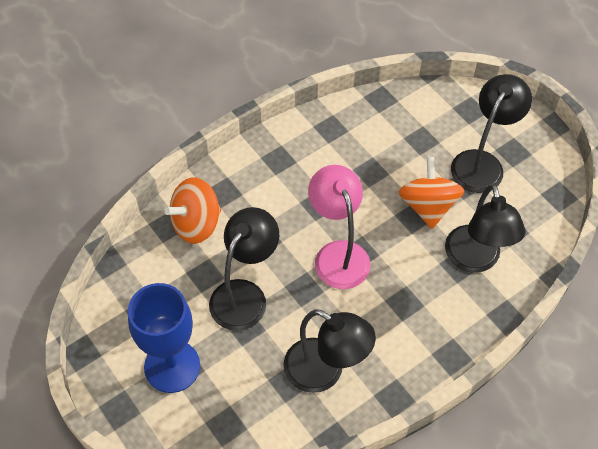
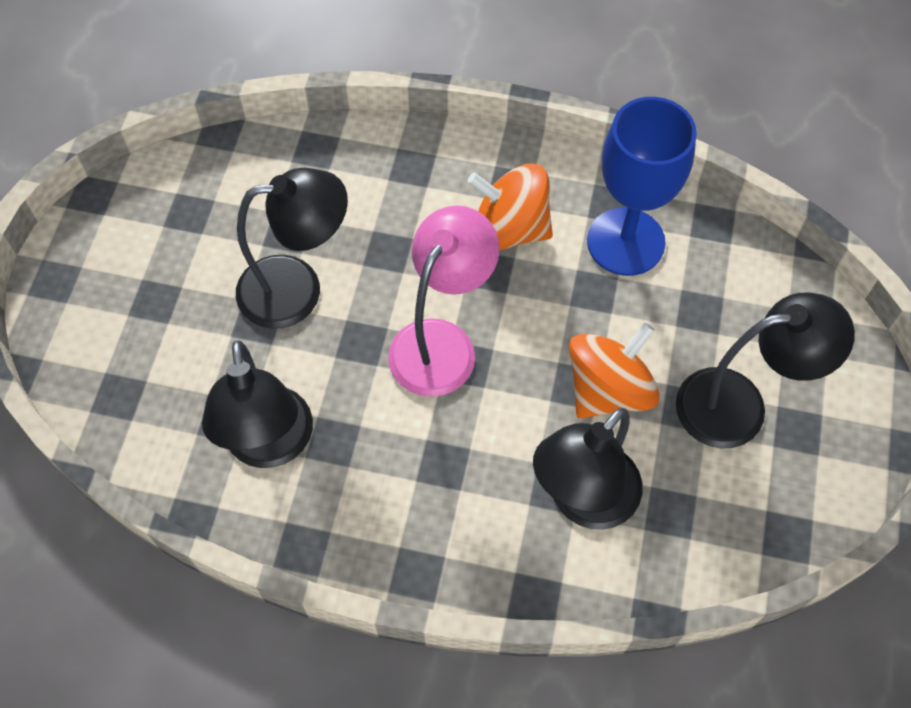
camera: 50 degrees right, 5 degrees up
blue goblet [128,283,200,393] -> blue goblet moved to [587,97,697,276]
orange spinning top [164,177,221,244] -> orange spinning top moved to [468,164,553,250]

